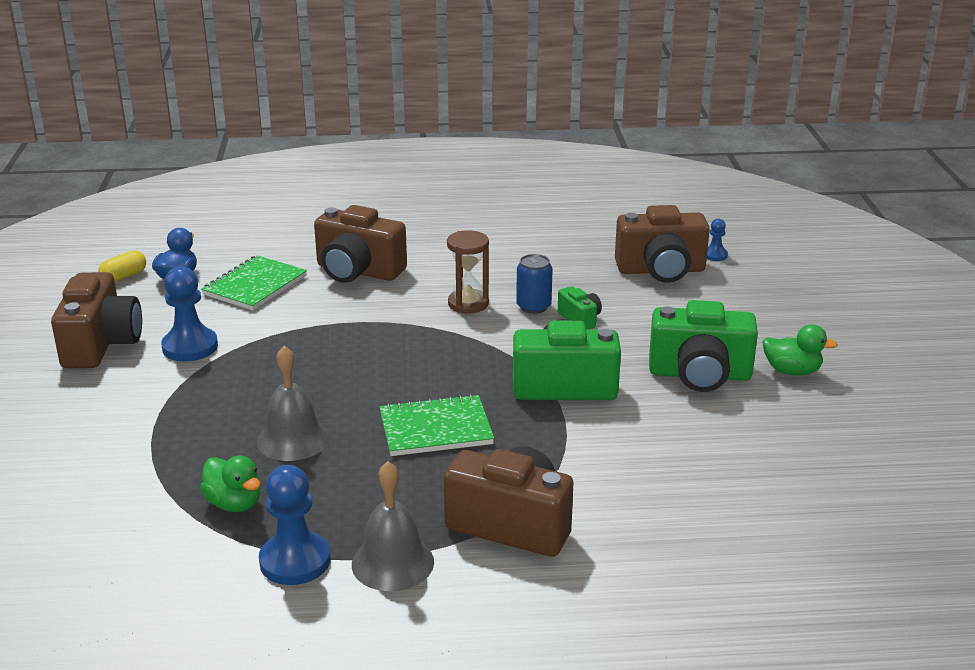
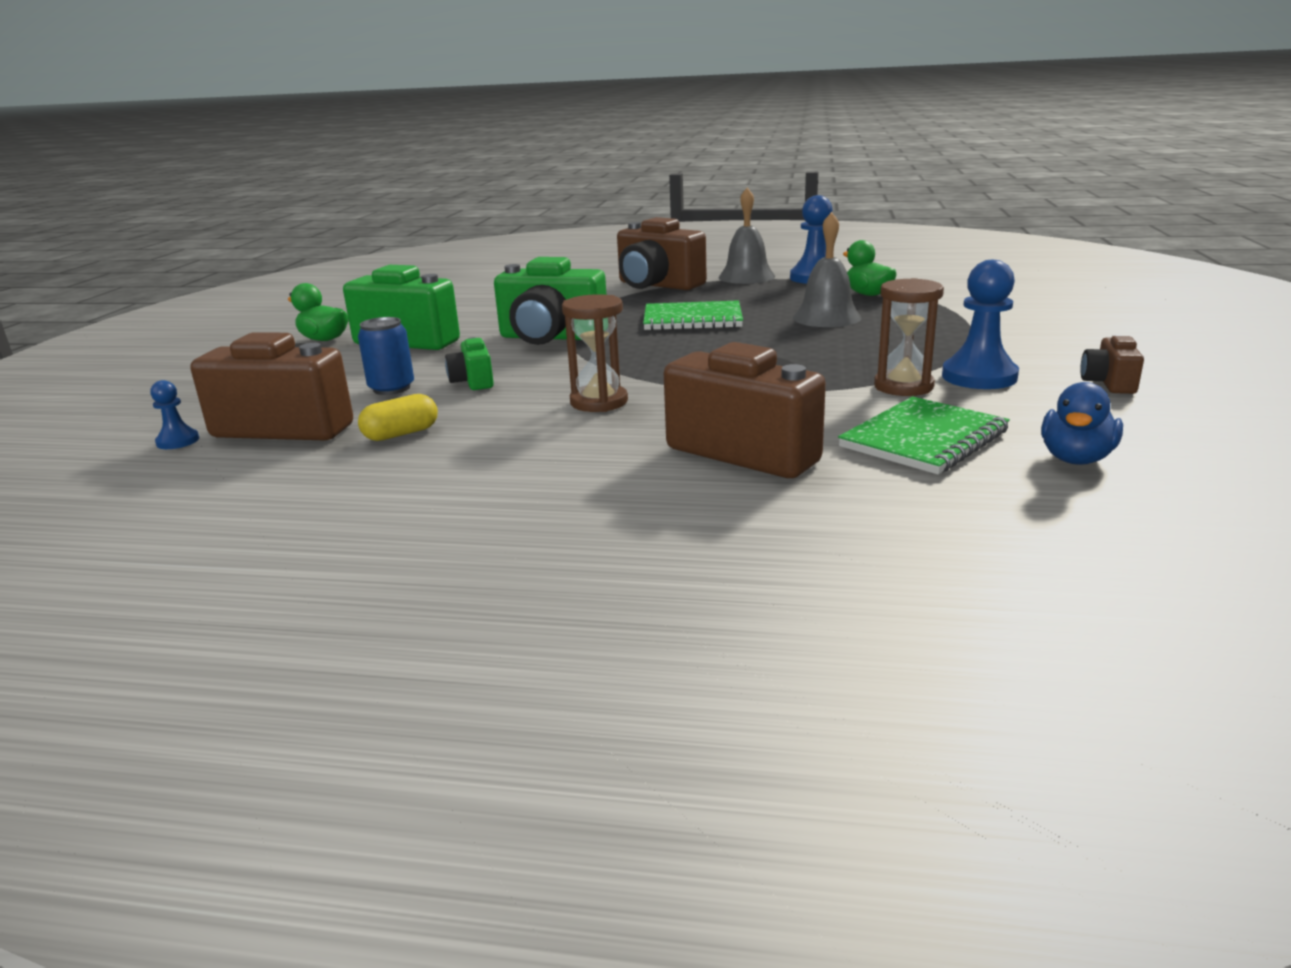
camera: 165 degrees left, 5 degrees down
brown camera [51,272,142,368] -> brown camera [1080,334,1144,394], size x0.49
yellow capsule [98,250,146,282] -> yellow capsule moved to [358,394,438,441]
blue can [516,254,553,314] -> blue can moved to [358,317,414,395]
none -> brown hourglass [874,278,944,396]

